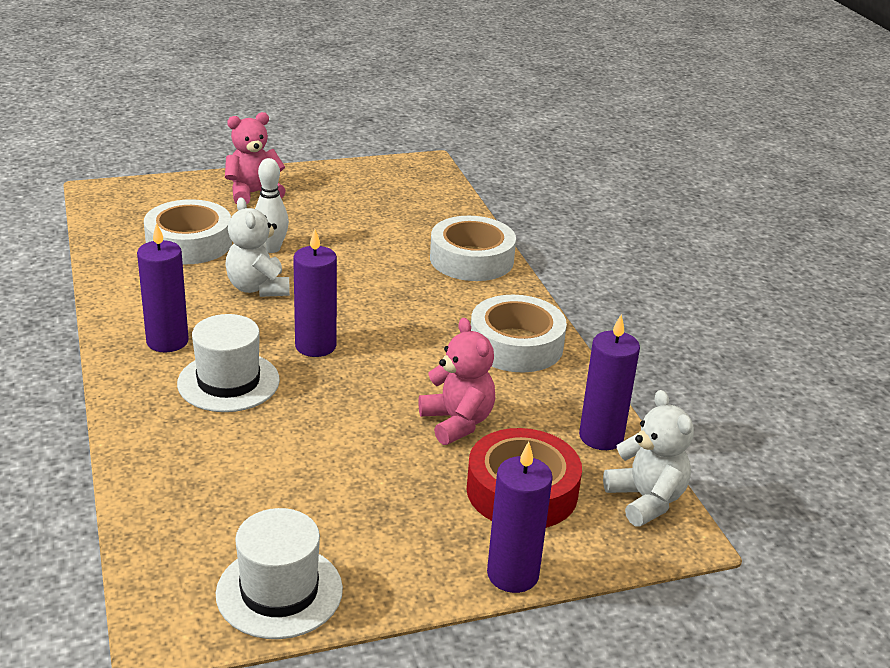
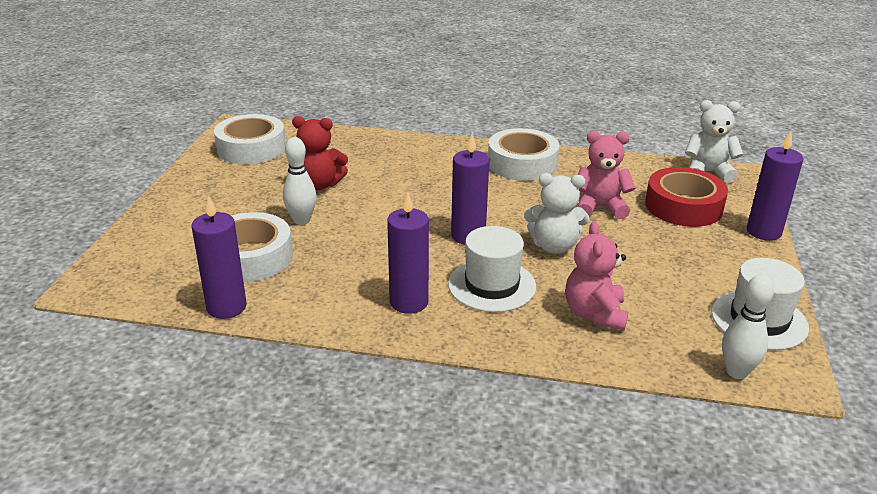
camera: 60 degrees left, 0 degrees up
pink teddy bear [225,112,286,204] -> pink teddy bear moved to [565,221,628,330]
white teddy bear [225,197,290,297] -> white teddy bear moved to [524,173,589,254]
white tape [430,216,516,281] -> white tape moved to [214,114,286,164]
purple candle [579,314,640,450] -> purple candle moved to [191,196,247,319]
none -> red teddy bear [292,116,348,190]
none -> white bowling pin [722,275,774,379]

